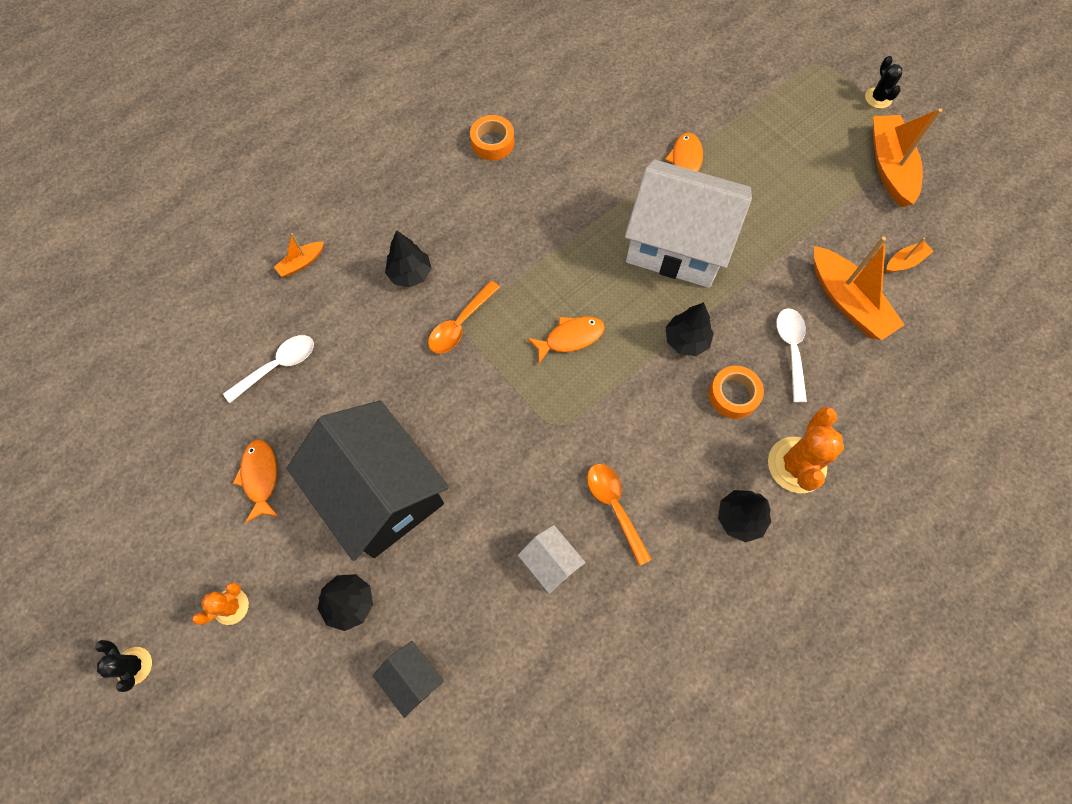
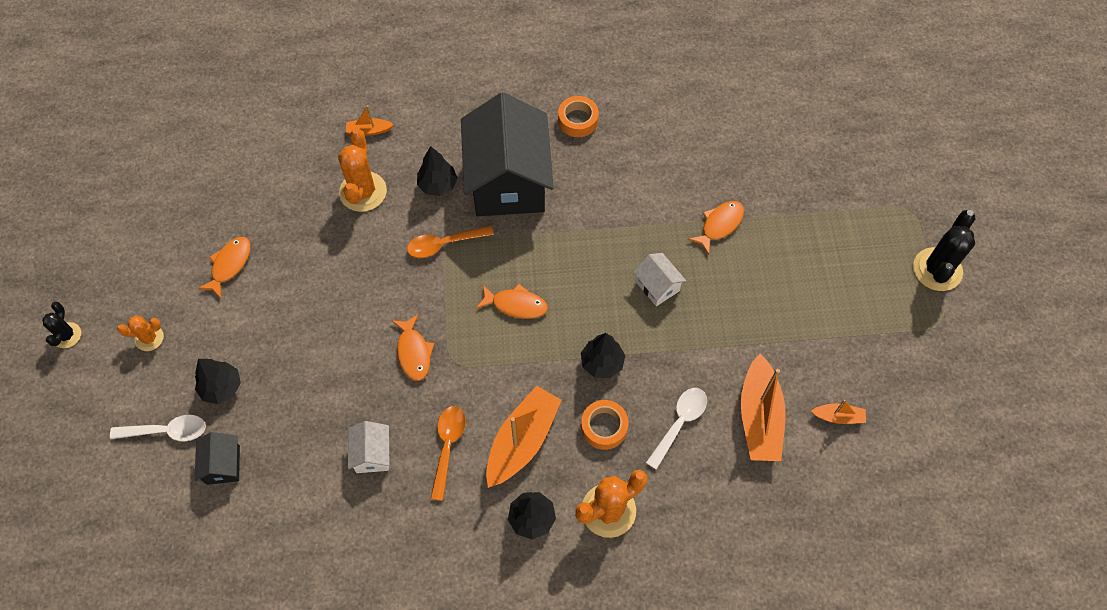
camera: 35 degrees right, 5 degrees down
white spoon [223,335,314,403] -> white spoon moved to [110,415,206,441]
black house [287,400,449,561] -> black house moved to [461,92,554,216]
white house [625,159,752,288] -> white house [633,253,686,306], size x0.42
black cactus [865,56,902,109] -> black cactus [913,210,975,291], size x1.78
orange boat [873,108,943,207] -> orange boat moved to [486,386,562,488]
none -> orange cactus [338,128,387,212]
none -> orange fish [391,314,435,381]

